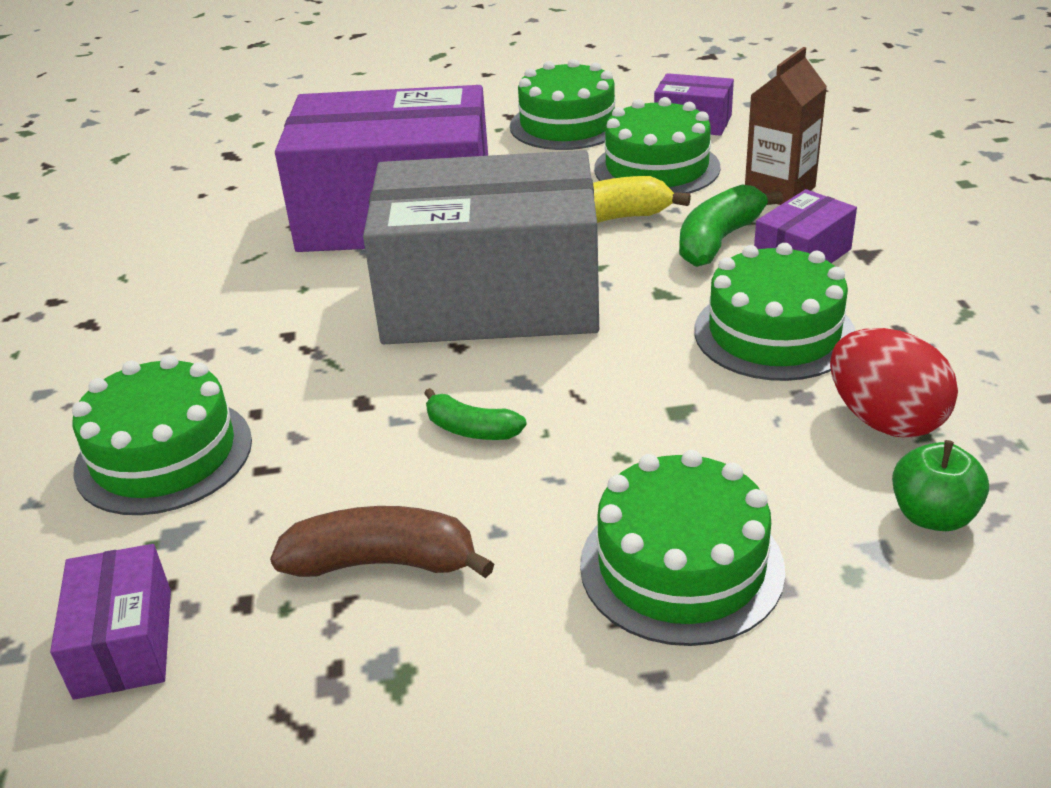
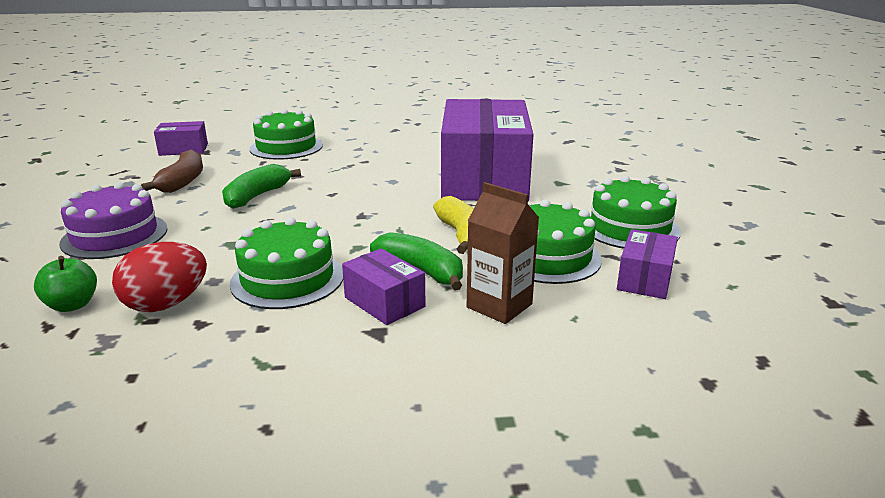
camera: 90 degrees right, 10 degrees down
grey box [363,150,599,344] -> none
green banana [424,388,527,440] -> green banana [222,164,301,209], size x1.62
green cake [580,450,785,646] -> purple cake [59,182,167,259]

